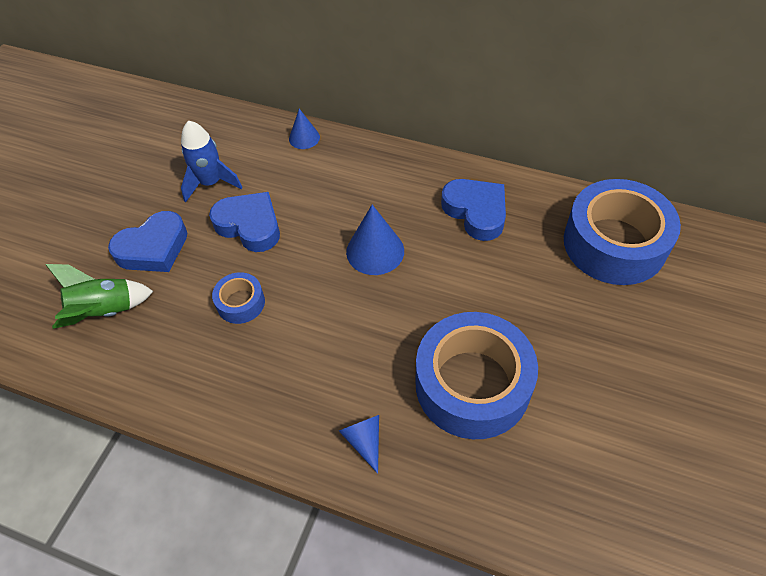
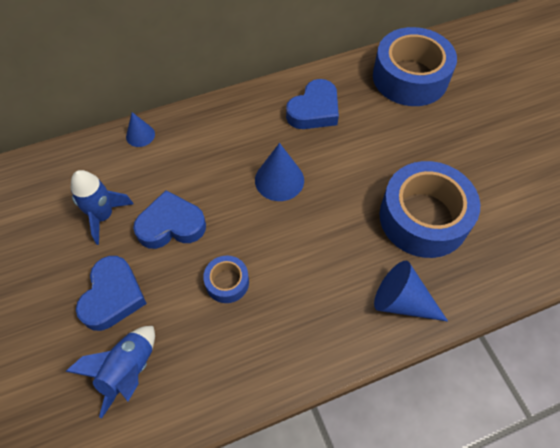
camera: 45 degrees left, 5 degrees up
green rocket [45,264,153,329] -> blue rocket [65,326,155,418]
blue cone [339,415,379,474] -> blue cone [374,261,448,321], size x1.63
blue heart [441,179,506,241] -> blue heart turned 120 degrees clockwise [286,79,339,129]

